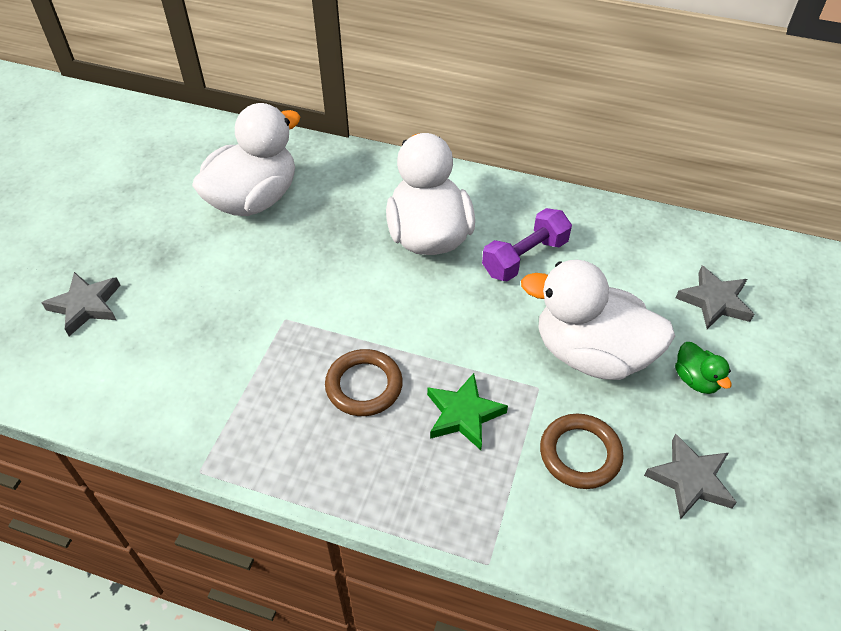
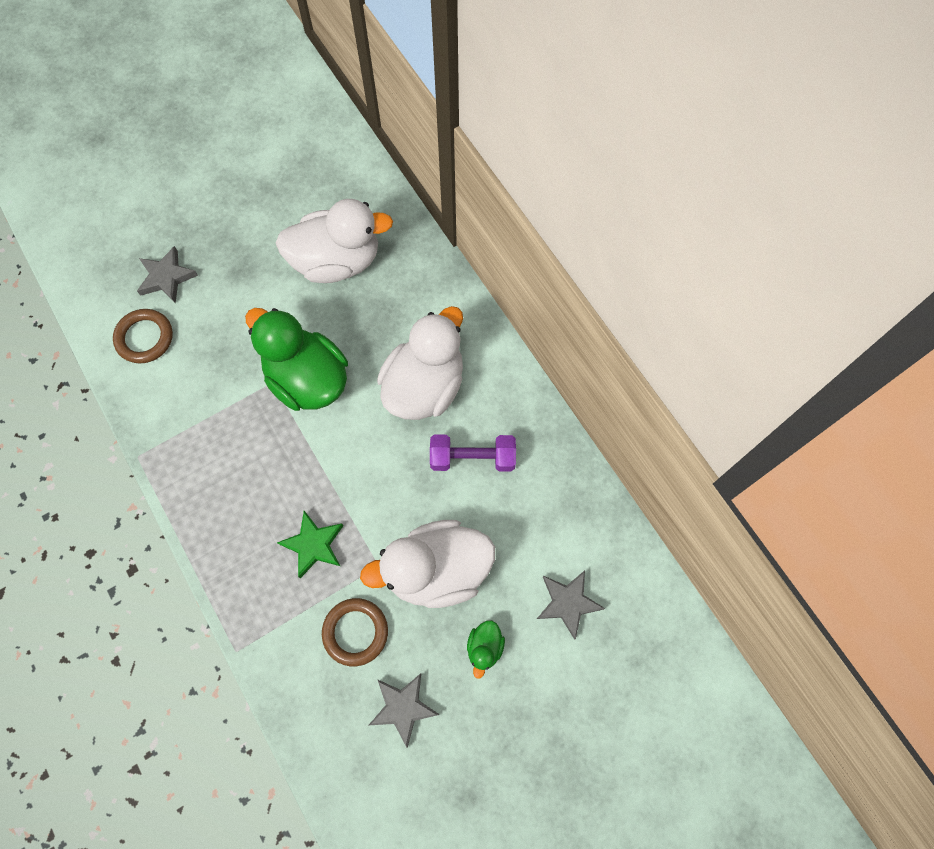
camera: 40 degrees right, 20 degrees up
brown ring [325,349,403,416] -> brown ring moved to [113,309,173,363]
white duck [521,260,675,380] -> white duck turned 75 degrees counterclockwise [360,520,495,608]
none -> green duck [245,308,348,411]

